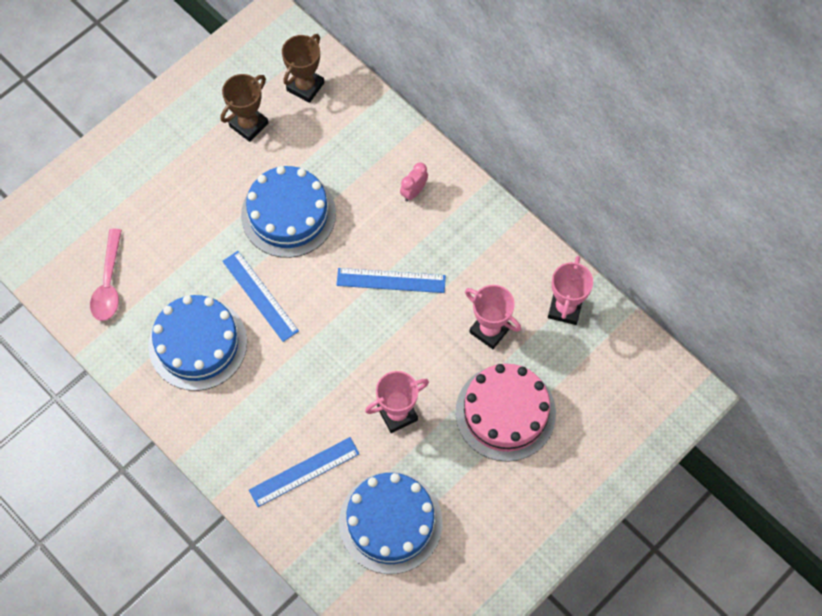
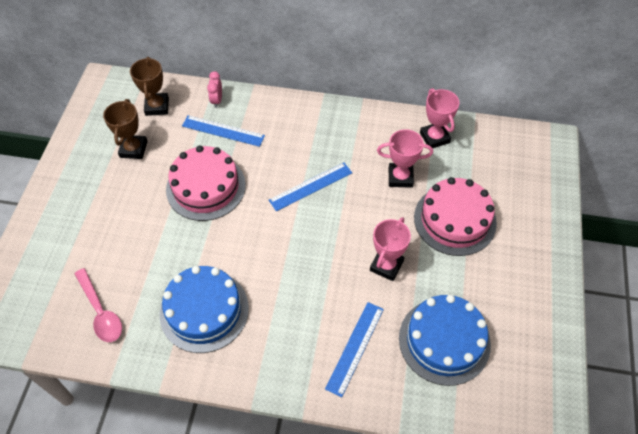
camera: 35 degrees left, 10 degrees down
blue ruler [222,251,299,342] -> blue ruler moved to [182,115,265,147]
blue cake [241,166,336,258] -> pink cake [166,145,246,221]
pink clock [400,162,428,201] -> pink clock moved to [207,71,222,108]

